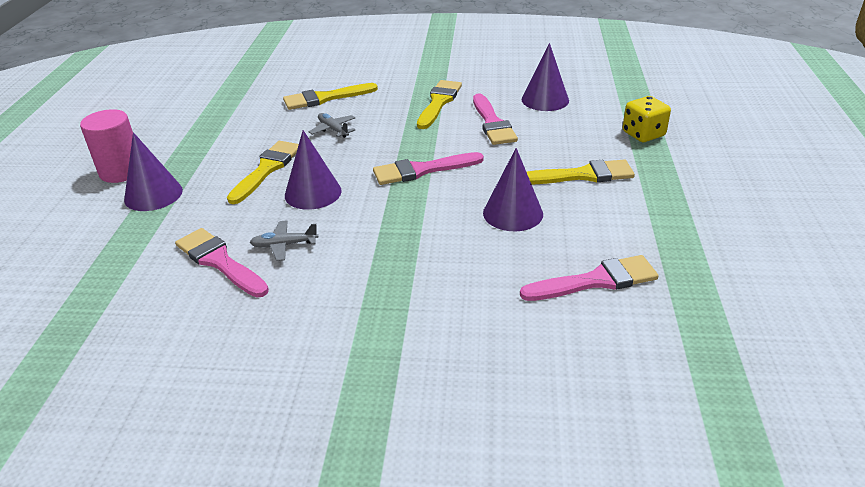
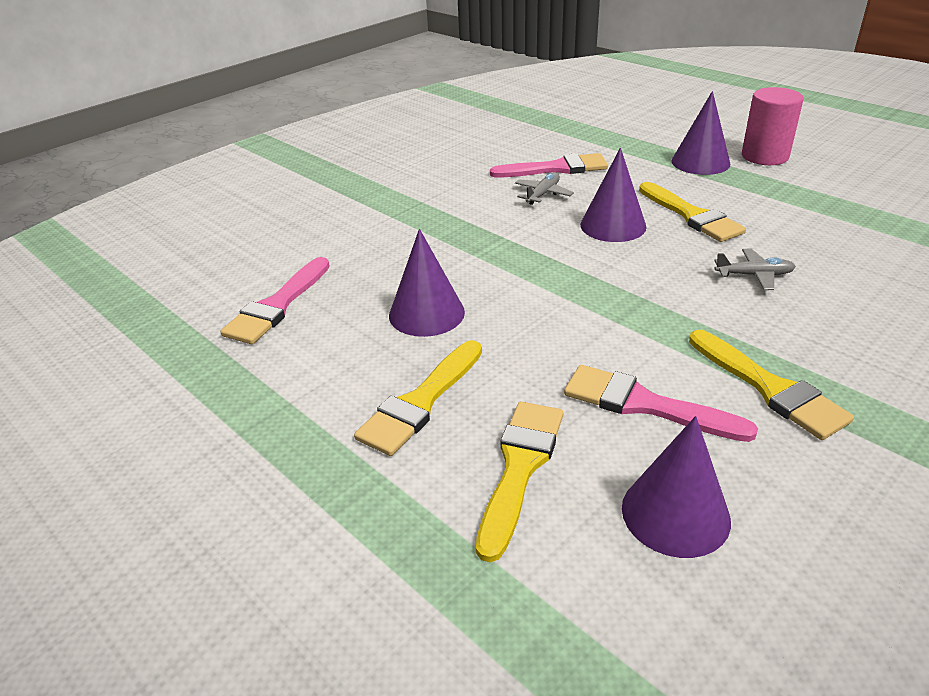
camera: 130 degrees right, 0 degrees up
yellow brush [283,83,378,110] -> yellow brush moved to [476,402,563,563]
pink brush [373,152,484,185] -> none
yellow dice [623,96,671,142] -> none

